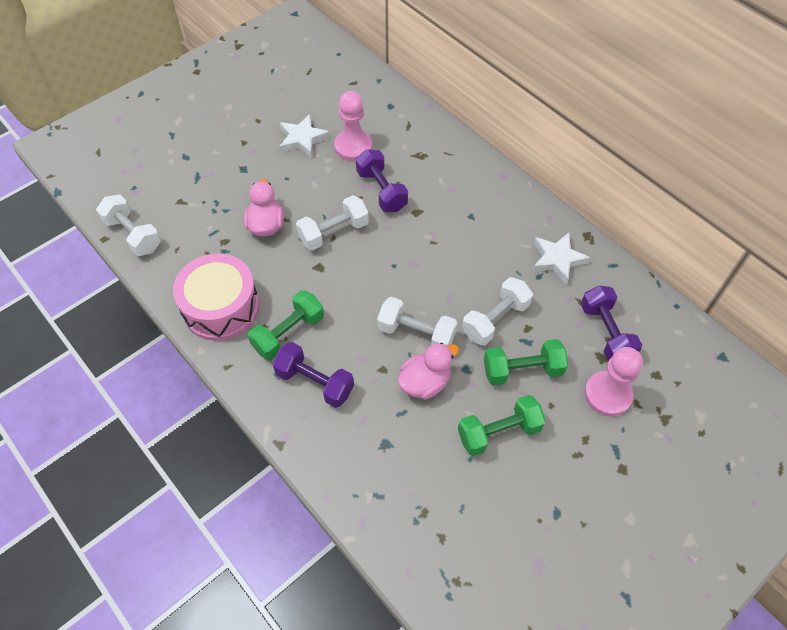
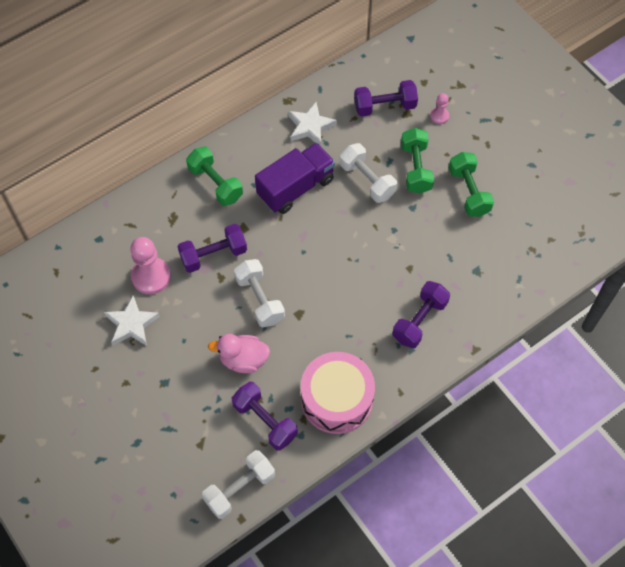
camera: 85 degrees left, 5 degrees up
green dumbbell [248,290,324,360] -> green dumbbell moved to [186,147,243,206]
white dumbbell [377,297,457,346] -> none
pink duck [397,343,459,400] -> none
pink pawn [584,347,643,416] -> pink pawn [430,93,449,124], size x0.53
none -> purple dumbbell [232,382,298,451]
none -> purple truck [255,143,335,214]

